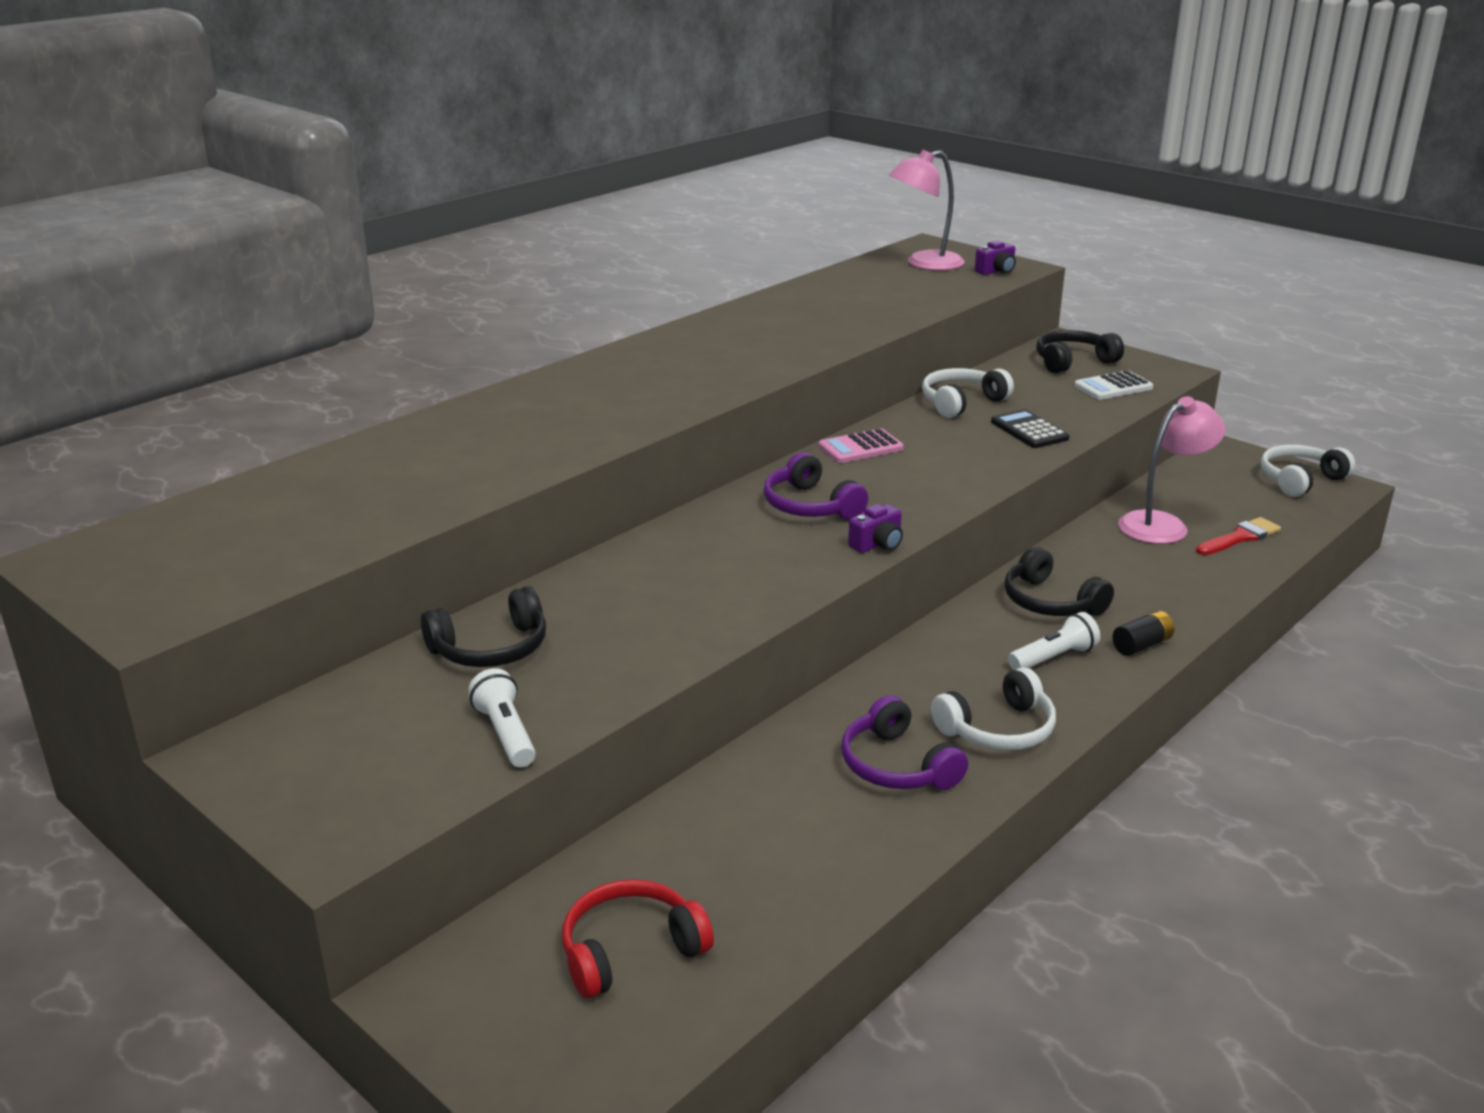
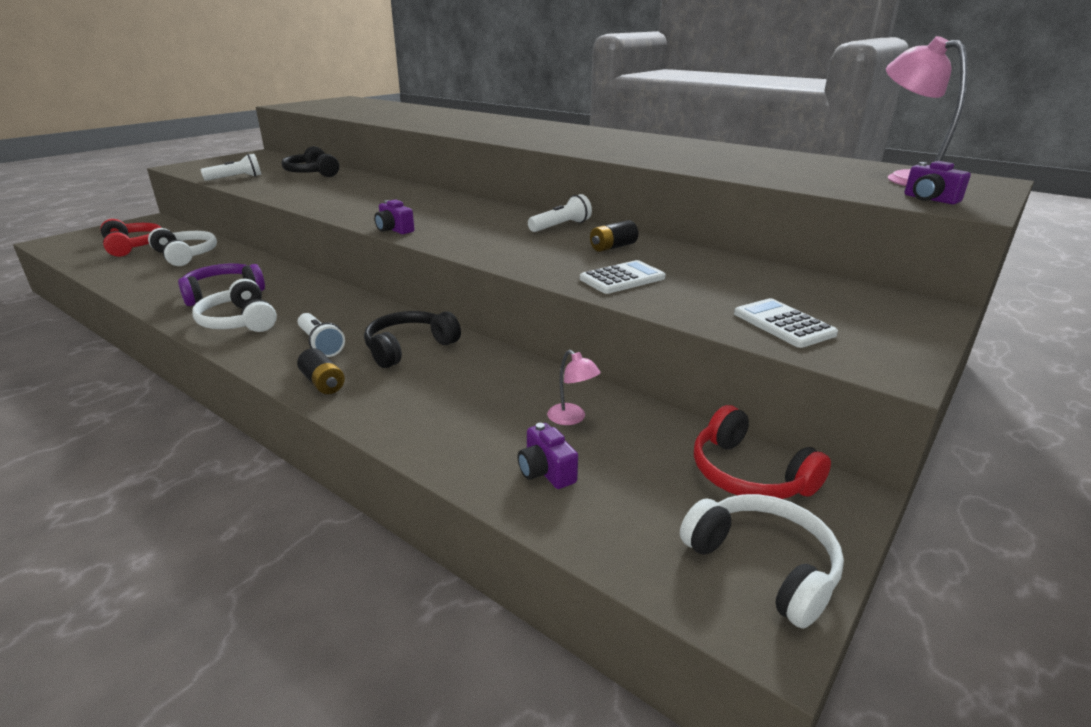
camera: 85 degrees right, 0 degrees up
purple headphones [764,452,868,519] -> none
pink calculator [818,428,904,463] -> white flashlight [528,194,592,232]
white headphones [922,368,1014,418] -> white headphones moved to [148,228,217,266]
black calculator [991,409,1069,448] -> white calculator [580,260,665,294]
black headphones [1036,330,1124,373] -> none
pink lamp [1118,396,1226,544] -> pink lamp [547,350,601,425], size x0.49
red brush [1196,517,1281,555] -> purple camera [518,423,578,489]
none -> black battery [590,220,638,252]
none -> red headphones [694,405,831,499]

